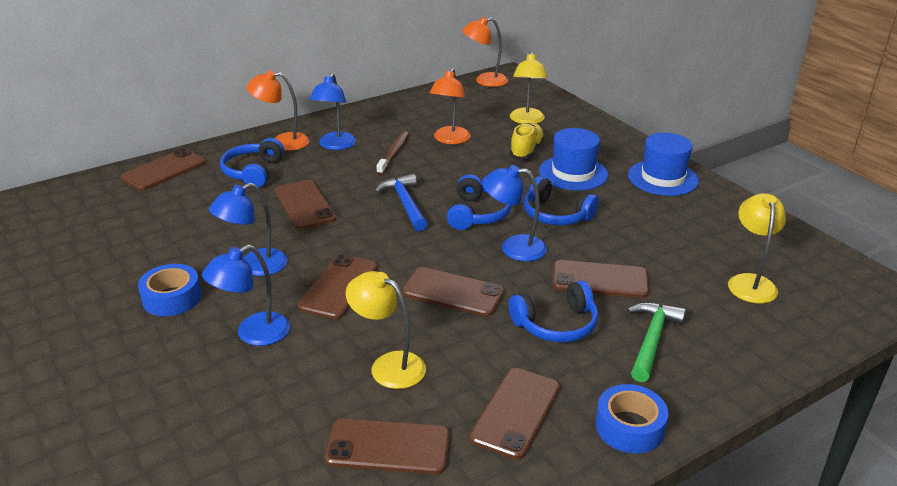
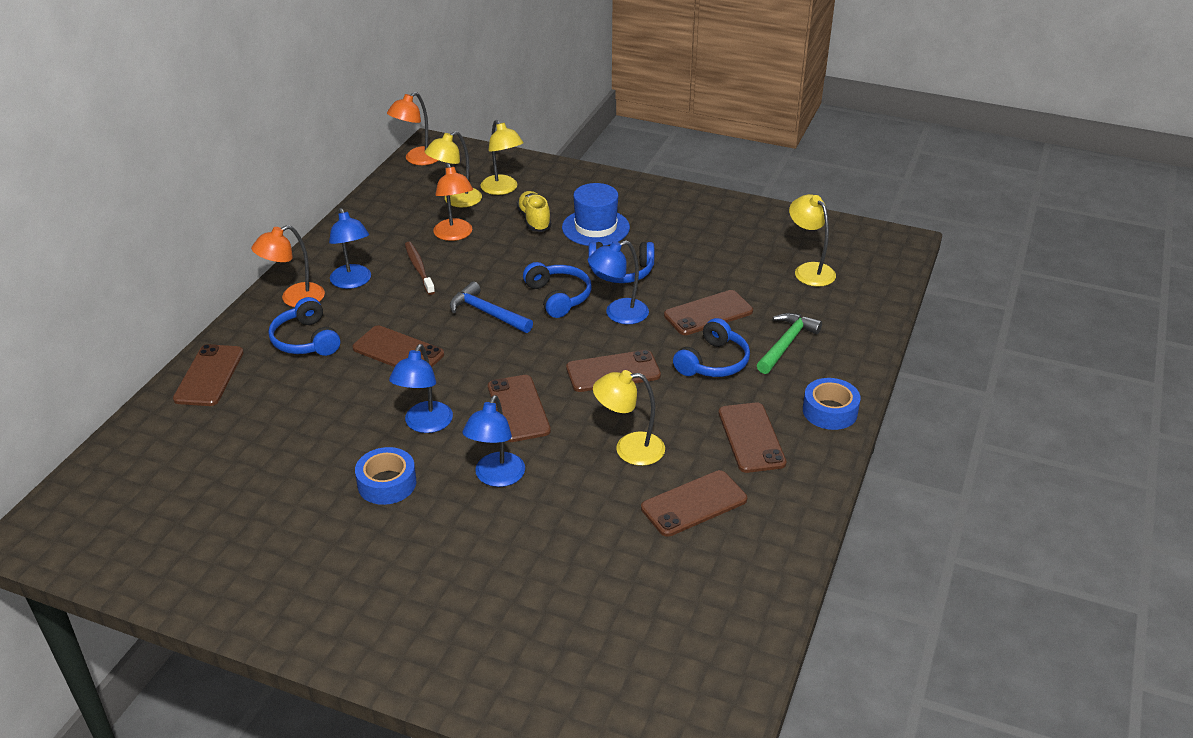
camera: 35 degrees left, 5 degrees up
green hammer [627,302,686,382] -> green hammer turned 45 degrees clockwise [757,313,822,374]
blue hat [628,133,699,196] -> none
none -> yellow lamp [425,131,482,207]

